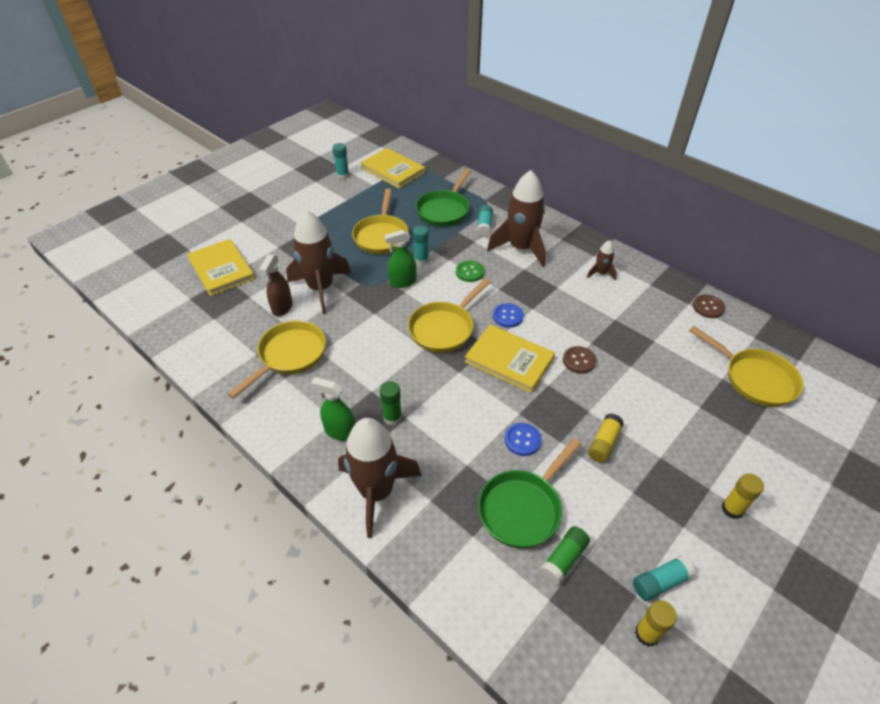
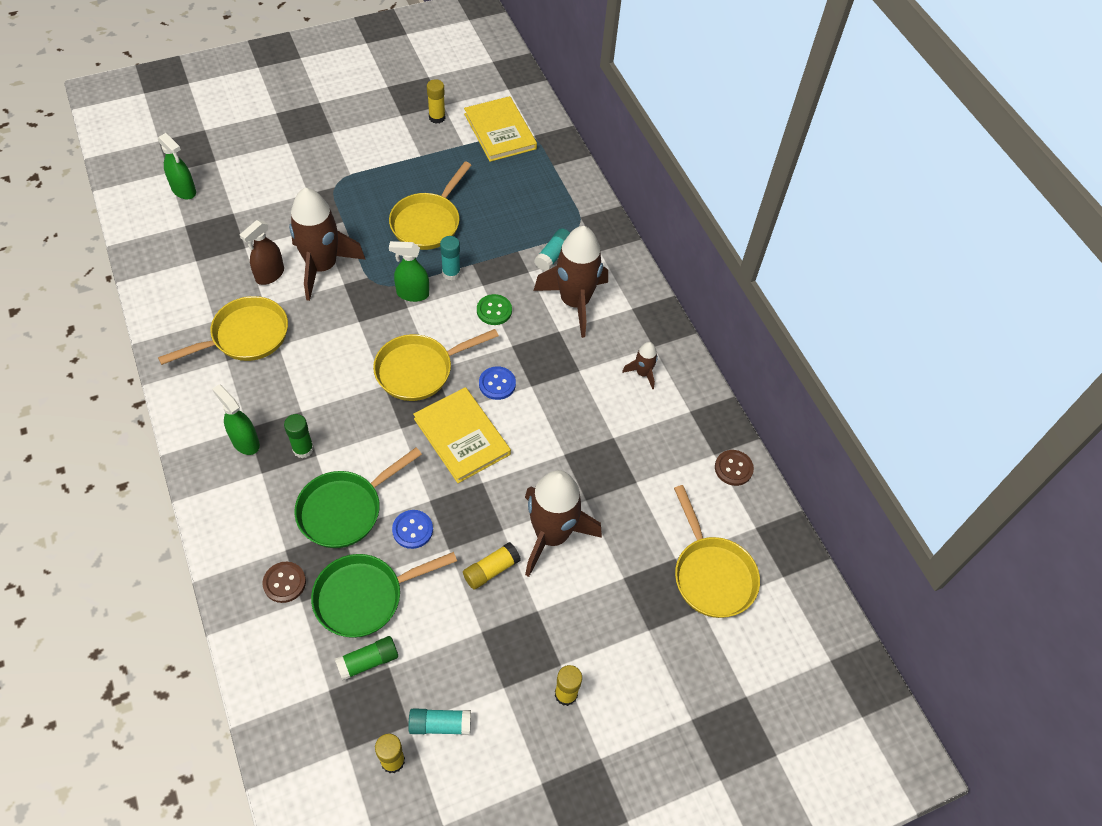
camera: 20 degrees right, 10 degrees up
yellow book [187,239,255,296] -> none
turquoise glue stick [332,143,349,179] -> yellow glue stick [427,79,445,124]
brown rocket [338,418,421,538] -> brown rocket moved to [525,470,602,577]
green pan [416,169,471,227] -> green pan moved to [294,447,422,548]
brown button [563,346,596,374] -> brown button moved to [263,562,306,603]
none -> green spray bottle [158,133,196,199]

